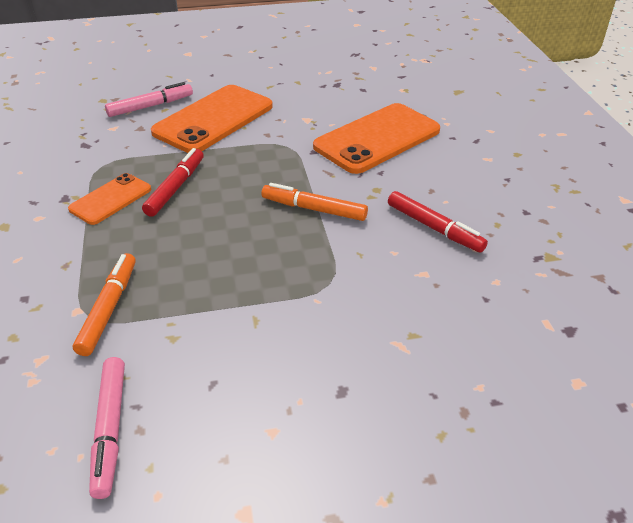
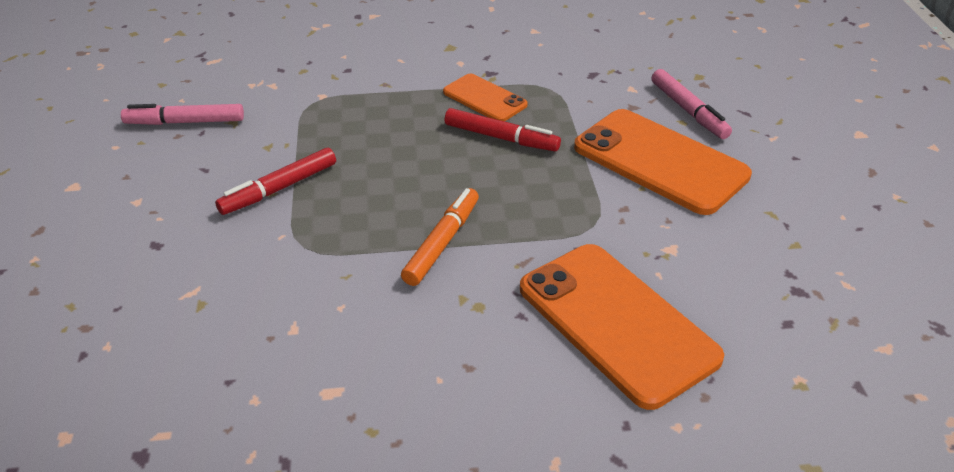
camera: 95 degrees right, 0 degrees up
orange marker [73,253,136,356] -> none
red marker [388,191,488,252] -> red marker moved to [215,148,336,215]

